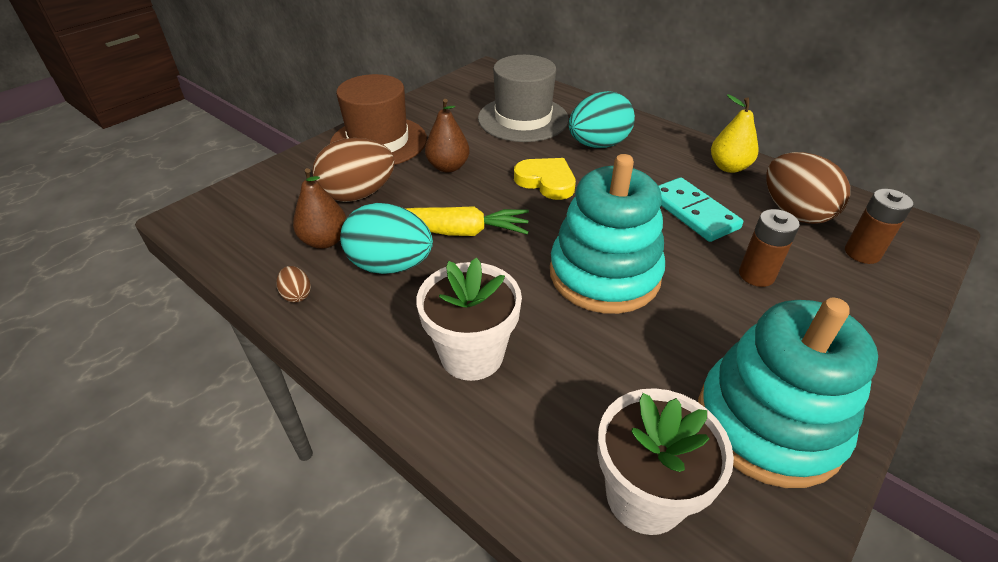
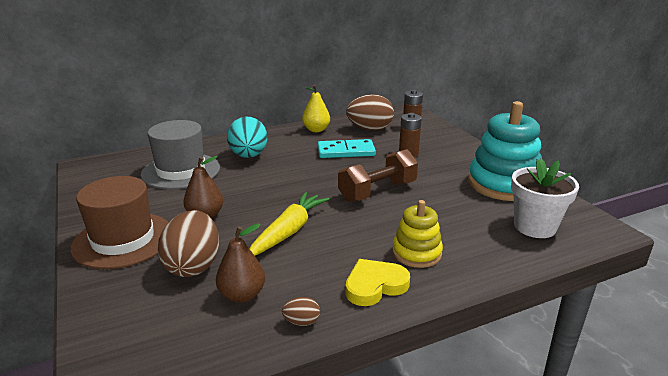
camera: 65 degrees left, 15 degrees down
turquoise egg [340,203,433,274] -> none
white flower pot [416,258,522,381] -> yellow stacking toy [392,200,443,268]
yellow heart [514,158,576,200] -> yellow heart moved to [346,259,410,306]
turquoise stacking toy [550,154,665,314] -> brown dumbbell [338,149,418,202]

